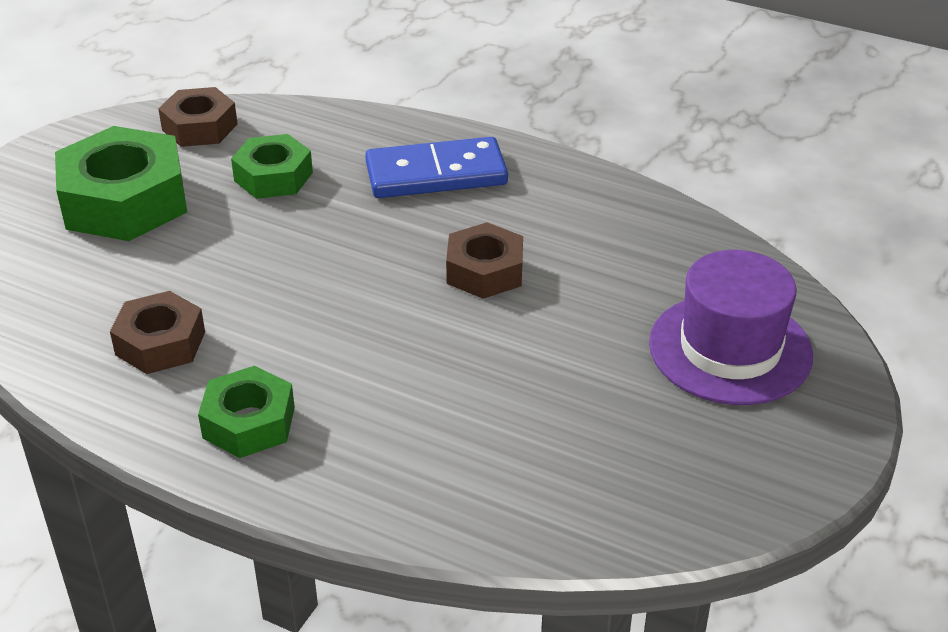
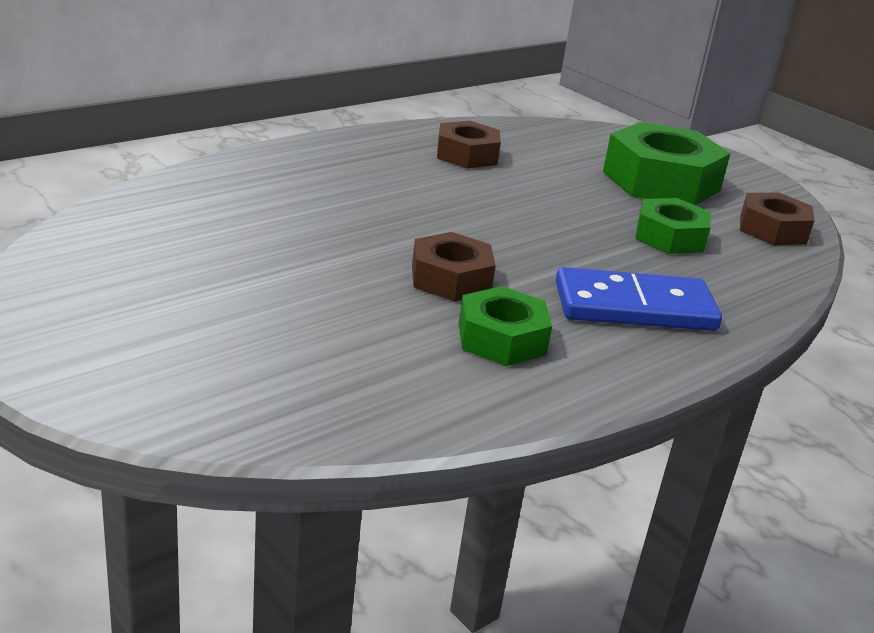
camera: 110 degrees right, 10 degrees down
green nut [198,366,295,458] -> green nut moved to [459,286,552,366]
blue domino [365,137,508,198] -> blue domino turned 75 degrees clockwise [556,267,722,331]
purple hat [649,250,813,405] -> none

